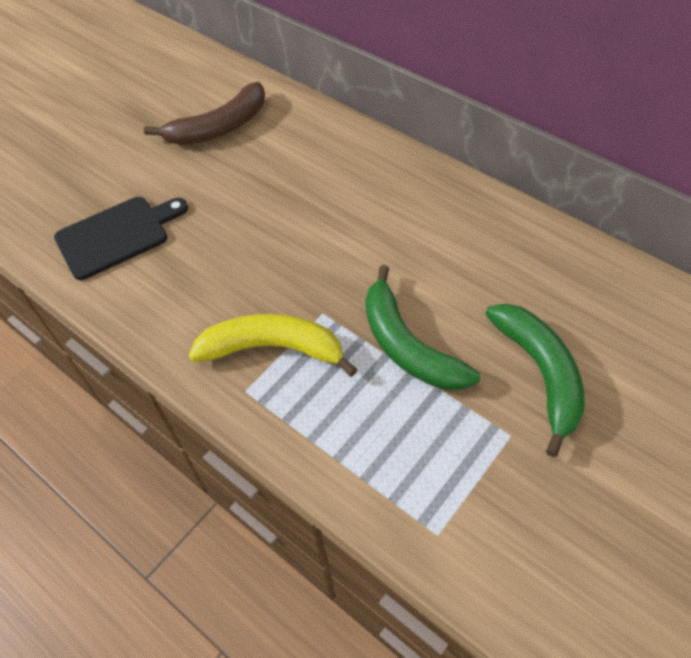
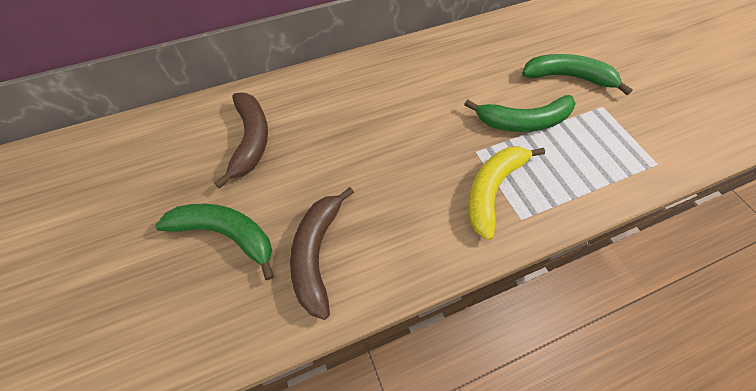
camera: 65 degrees left, 5 degrees up
black cutting board [54,197,188,280] -> brown banana [290,187,354,320]
none -> green banana [155,204,274,280]

